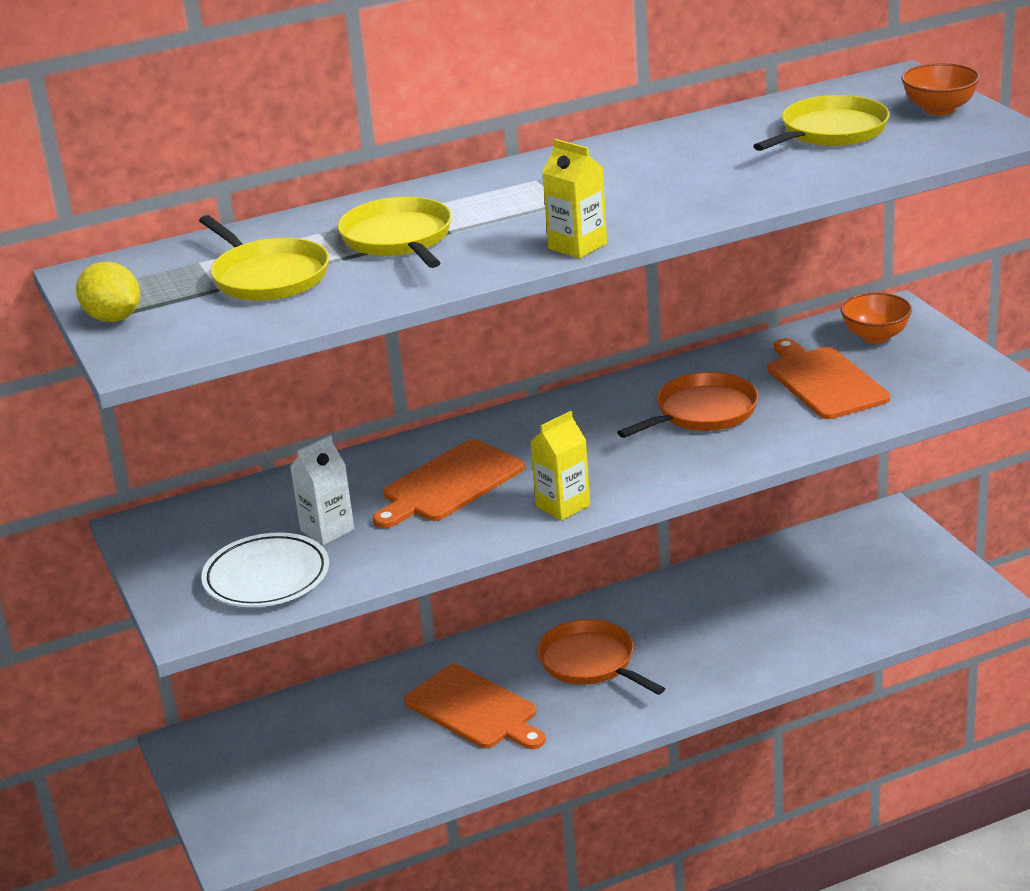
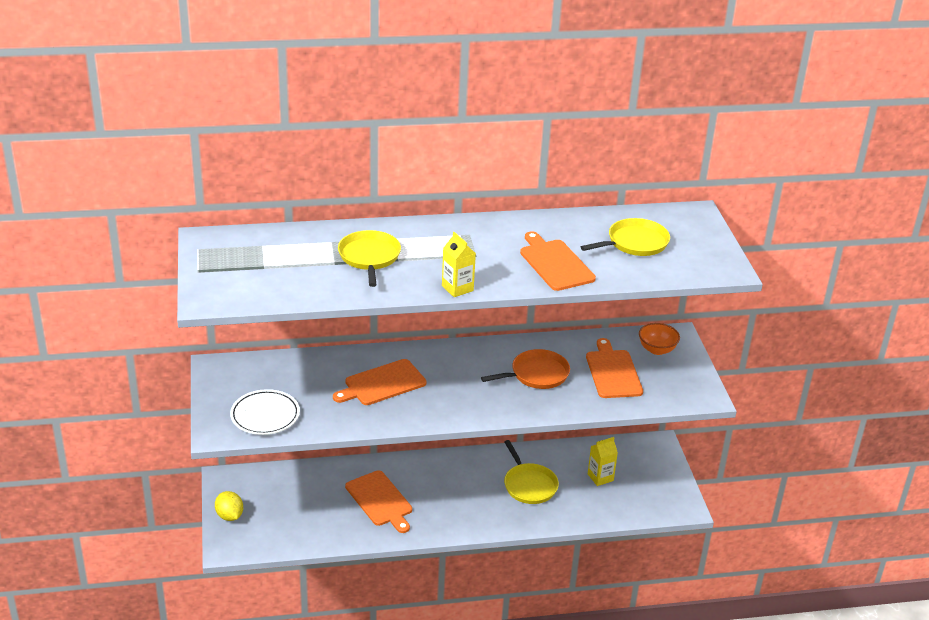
camera: 10 degrees right, 5 degrees up
yellow lemon [76,262,140,322] -> yellow lemon moved to [215,491,243,521]
yellow pan [199,215,329,301] -> yellow pan moved to [504,440,559,504]
white carton [290,435,354,545] -> none
yellow carton [530,411,590,521] -> yellow carton moved to [588,437,618,486]
orange pan [537,619,665,695] -> none
orange bowl [901,63,980,115] -> none
none -> orange cutting board [520,231,596,291]

